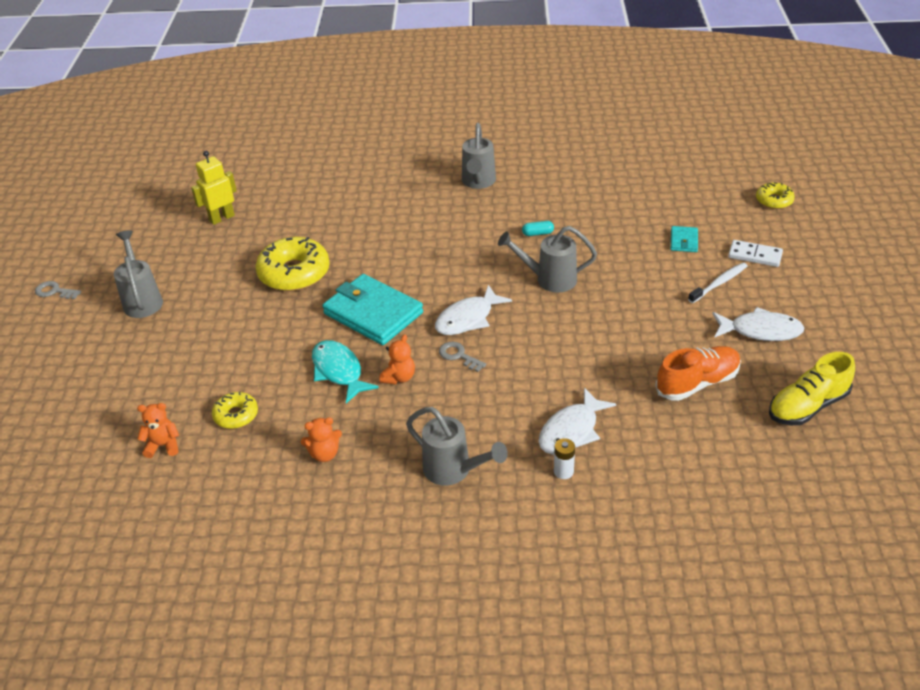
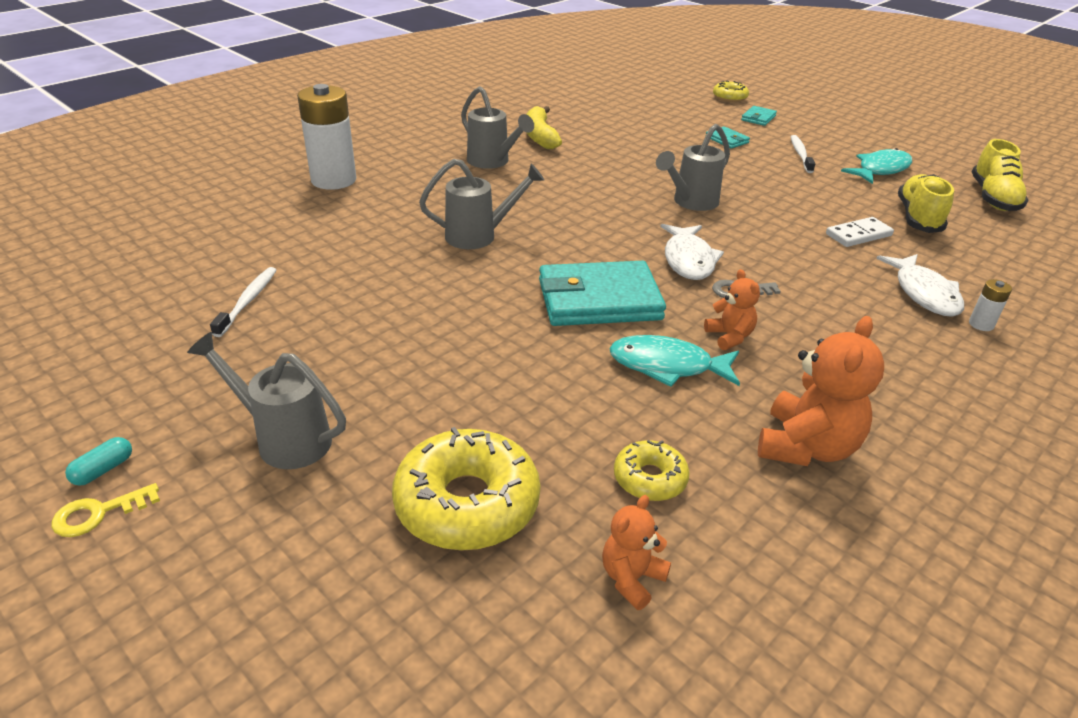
camera: 50 degrees left, 5 degrees down
grey key [35,281,81,299] -> yellow key [51,483,160,537]
yellow robot [191,151,237,225] -> white toothbrush [210,267,276,337]
yellow donut [255,237,330,291] -> yellow donut moved to [392,427,540,551]
orange teddy bear [301,417,342,462] -> orange teddy bear [758,316,884,466], size x1.79
grey watering can [406,407,508,486] -> grey watering can moved to [419,159,544,249]
turquoise capsule [522,221,554,236] -> turquoise capsule moved to [65,437,132,486]
orange shoe [656,346,741,401] -> yellow shoe [898,174,954,233]
white fish [712,307,804,341] -> turquoise fish [841,148,912,184]
white domino [728,240,783,267] -> white domino moved to [826,217,894,247]
none -> white battery [297,84,356,190]
none -> yellow banana [526,106,562,149]
none -> turquoise wallet [741,106,777,126]

